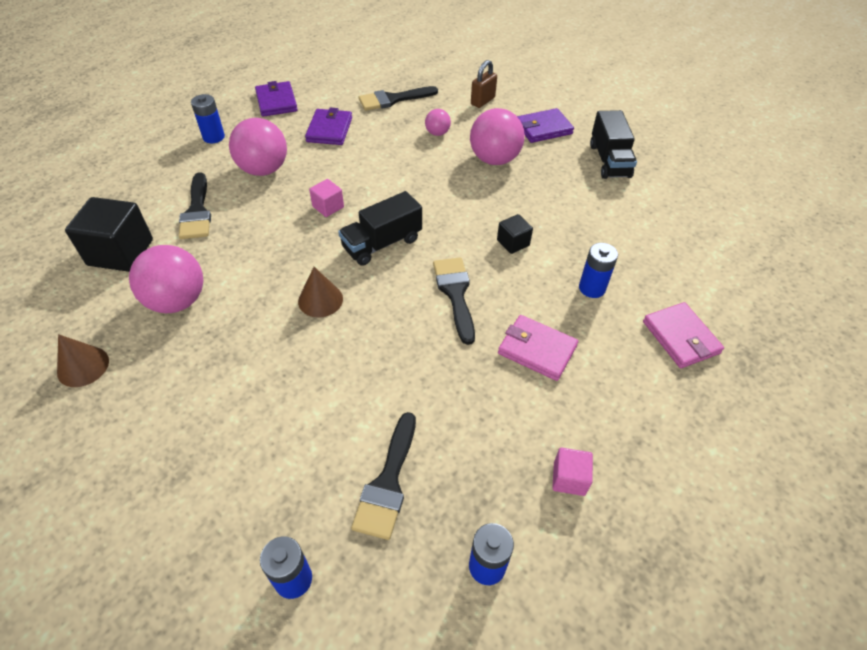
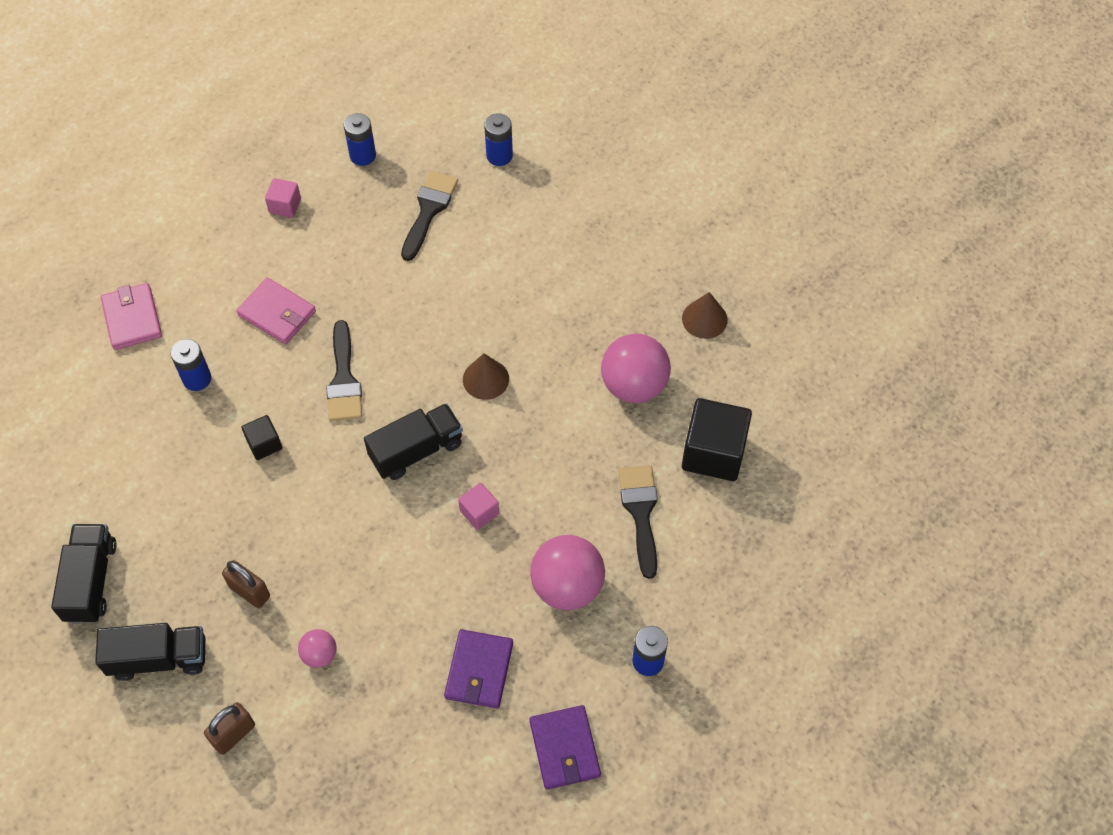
camera: 175 degrees left, 10 degrees up
black brush [359,86,438,111] -> none
pink ball [470,108,525,165] -> brown padlock [222,560,270,608]
purple wallet [517,108,574,143] -> black truck [95,623,205,681]

